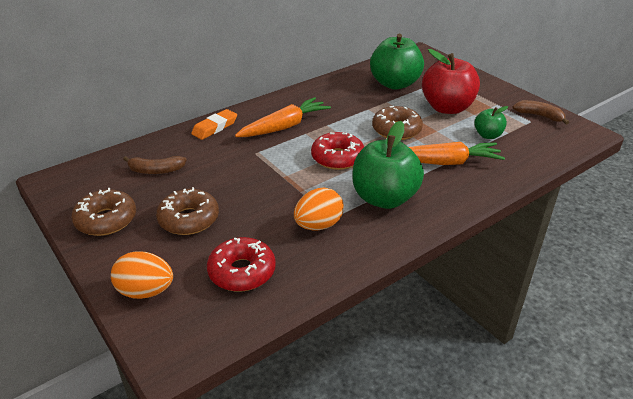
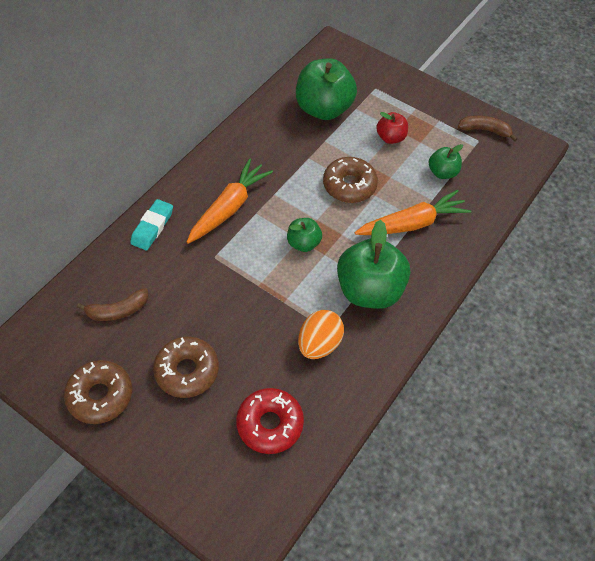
camera: 20 degrees left, 20 degrees up
orange egg [111,251,173,299] -> none
orange eraser [191,109,237,140] -> turquoise eraser [130,199,173,250]
red donut [311,132,364,170] -> green apple [287,218,322,252]
red apple [422,49,480,114] -> red apple [376,112,408,144], size x0.51

